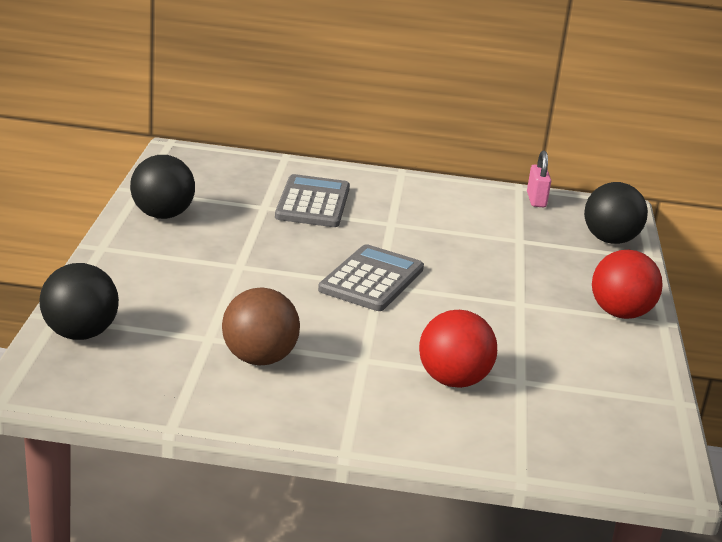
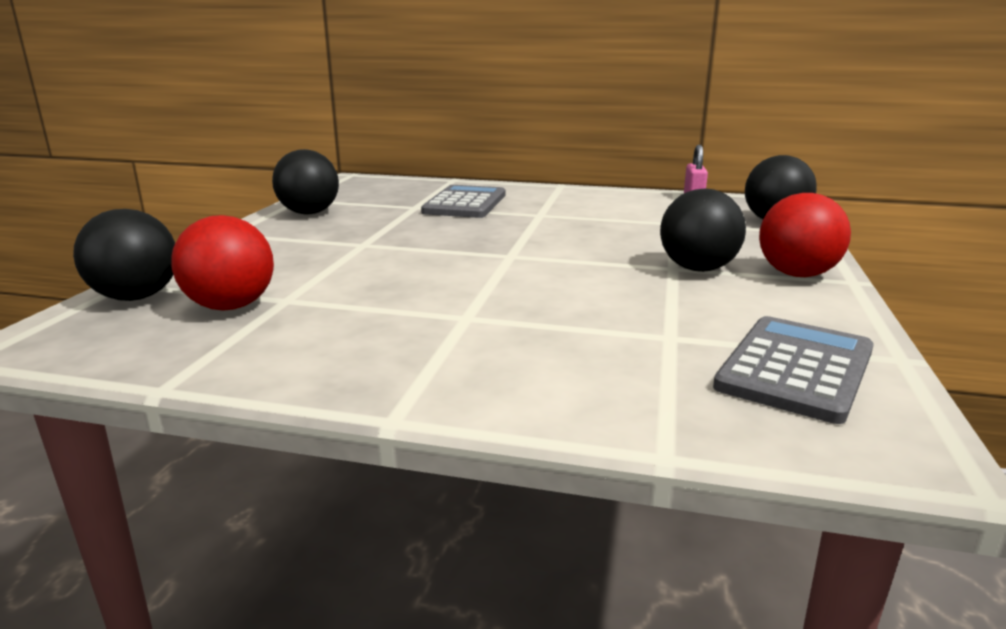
camera: 10 degrees right, 5 degrees down
brown ball [222,287,300,366] -> none
grey calculator [318,244,424,311] -> grey calculator moved to [713,316,874,424]
red ball [419,310,497,388] -> red ball moved to [171,215,274,311]
none -> black ball [660,189,746,272]

